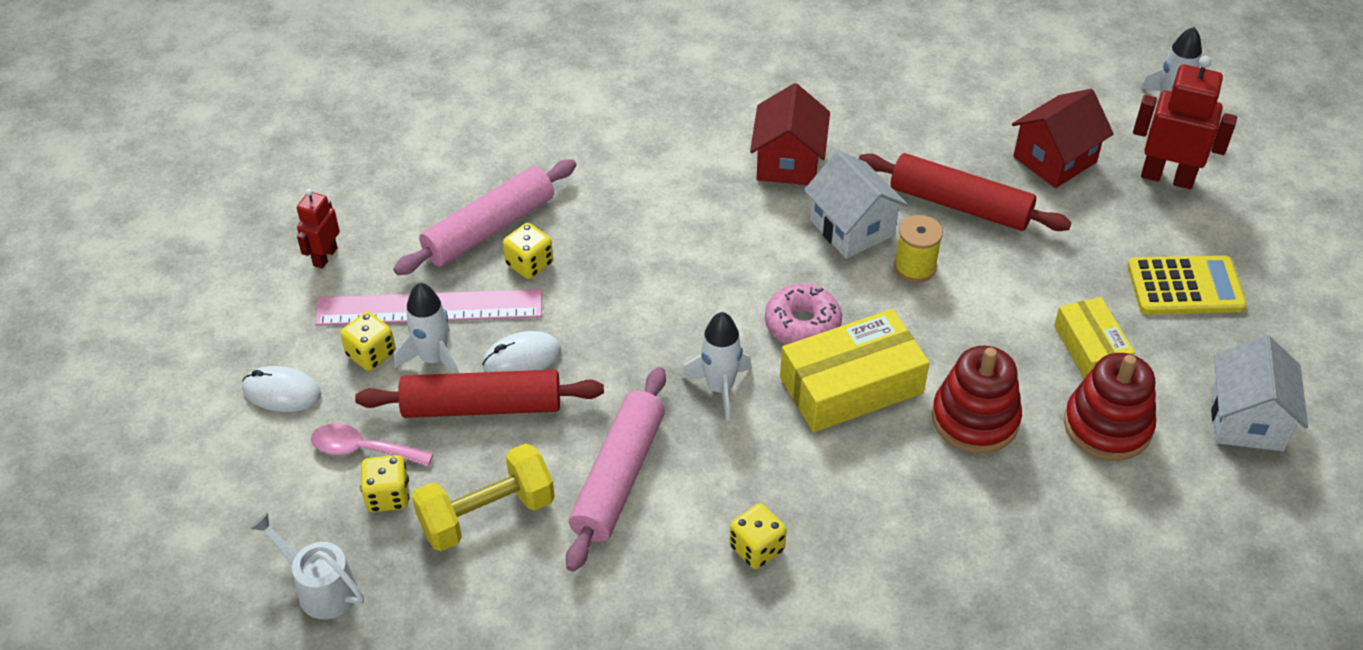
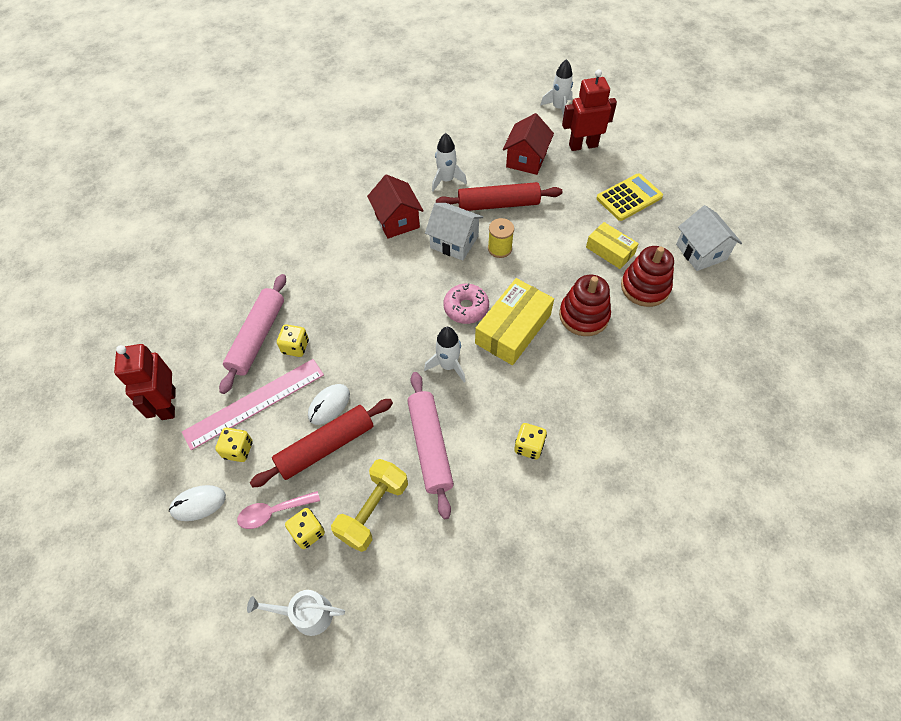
camera: 30 degrees left, 10 degrees up
red robot [297,189,340,269] -> red robot [114,344,176,420], size x1.72
white rocket [394,283,459,374] -> white rocket moved to [432,133,467,191]

